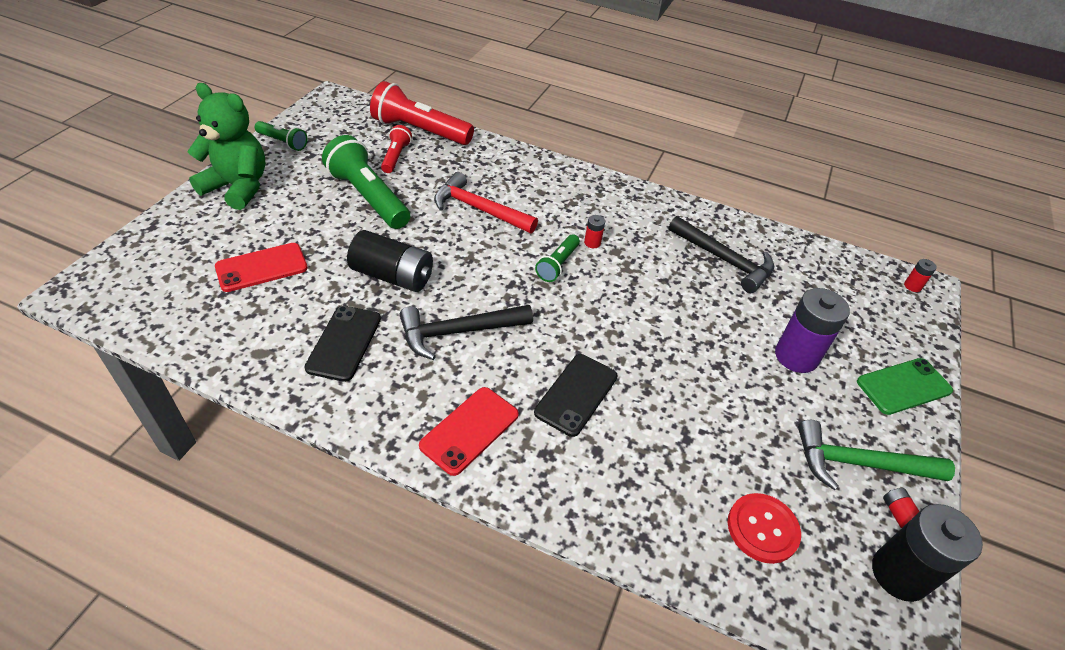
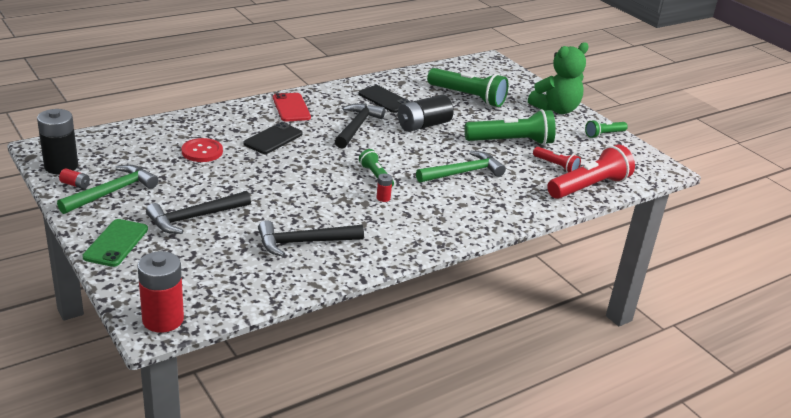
camera: 125 degrees right, 15 degrees down
red phone [215,243,308,292] -> green flashlight [427,68,508,107]
red hammer [434,172,538,233] -> green hammer [416,151,506,183]
black phone [534,354,617,437] -> black phone turned 60 degrees clockwise [244,122,303,154]
red button [728,493,801,564] -> red button moved to [181,138,223,162]
purple battery [775,288,850,373] -> black hammer [146,191,251,234]
red battery [904,259,937,292] -> red battery [137,251,184,333], size x2.27

